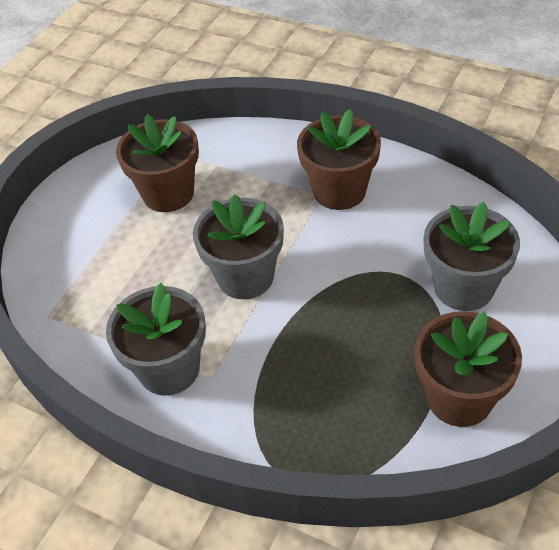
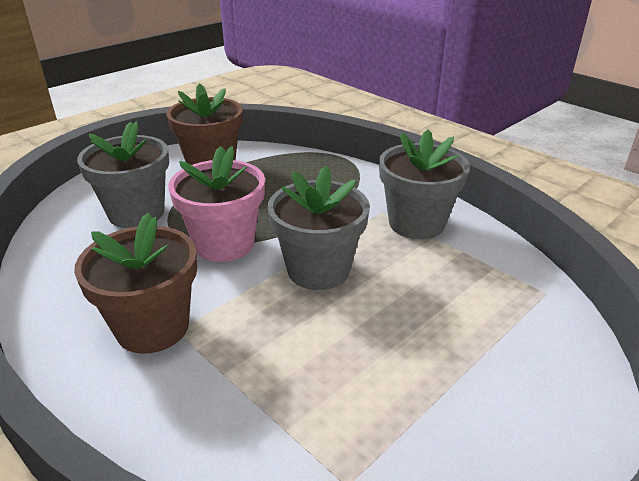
camera: 165 degrees left, 15 degrees down
brown flower pot [116,114,199,212] -> none
none -> pink flower pot [168,146,265,262]

